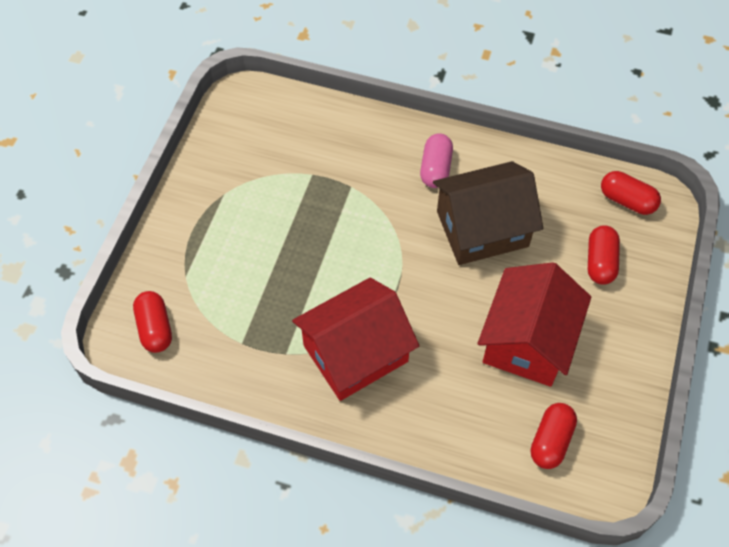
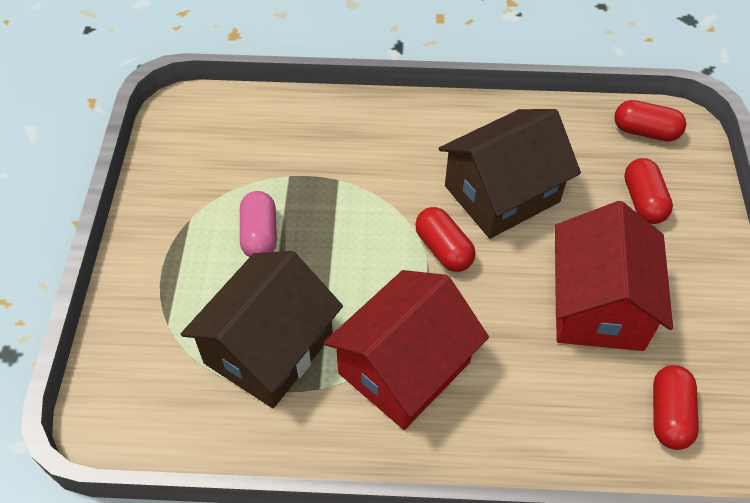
camera: 15 degrees left, 5 degrees down
red capsule [133,291,172,353] -> red capsule moved to [415,207,475,272]
pink capsule [420,133,453,188] -> pink capsule moved to [240,191,277,257]
none -> brown house [181,251,343,408]

